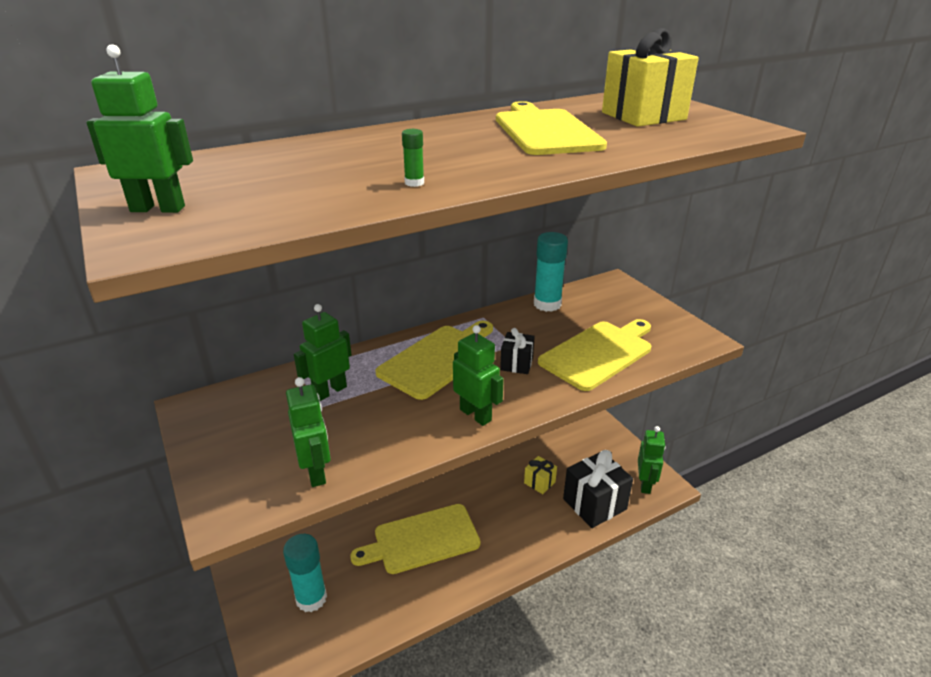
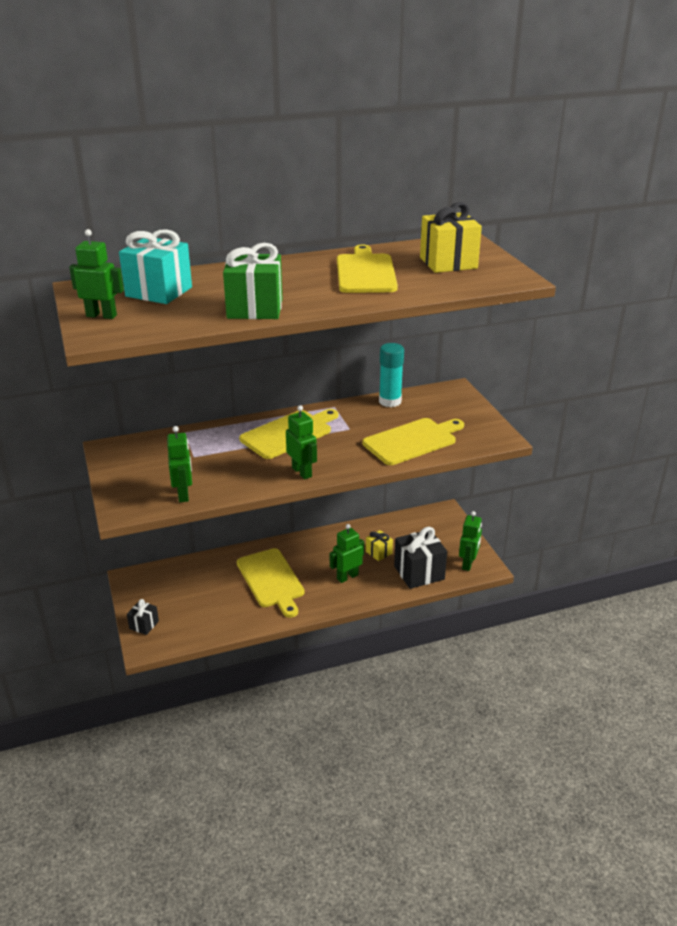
camera: 10 degrees right, 0 degrees up
turquoise glue stick [283,534,327,612] -> none
green robot [294,304,352,401] -> green robot moved to [330,524,364,583]
yellow cutting board [350,504,480,574] -> yellow cutting board turned 105 degrees counterclockwise [237,548,305,618]
green glue stick [402,129,424,187] -> green gift [223,243,282,319]
black gift [500,328,535,374] -> black gift moved to [127,599,159,635]
none -> turquoise gift [119,229,192,304]

